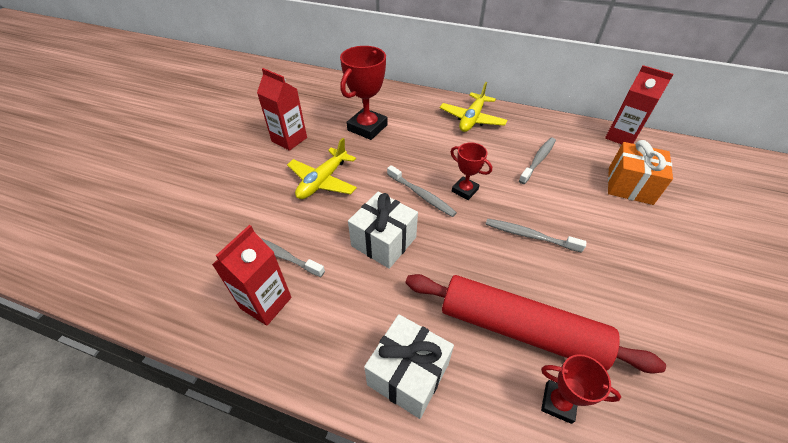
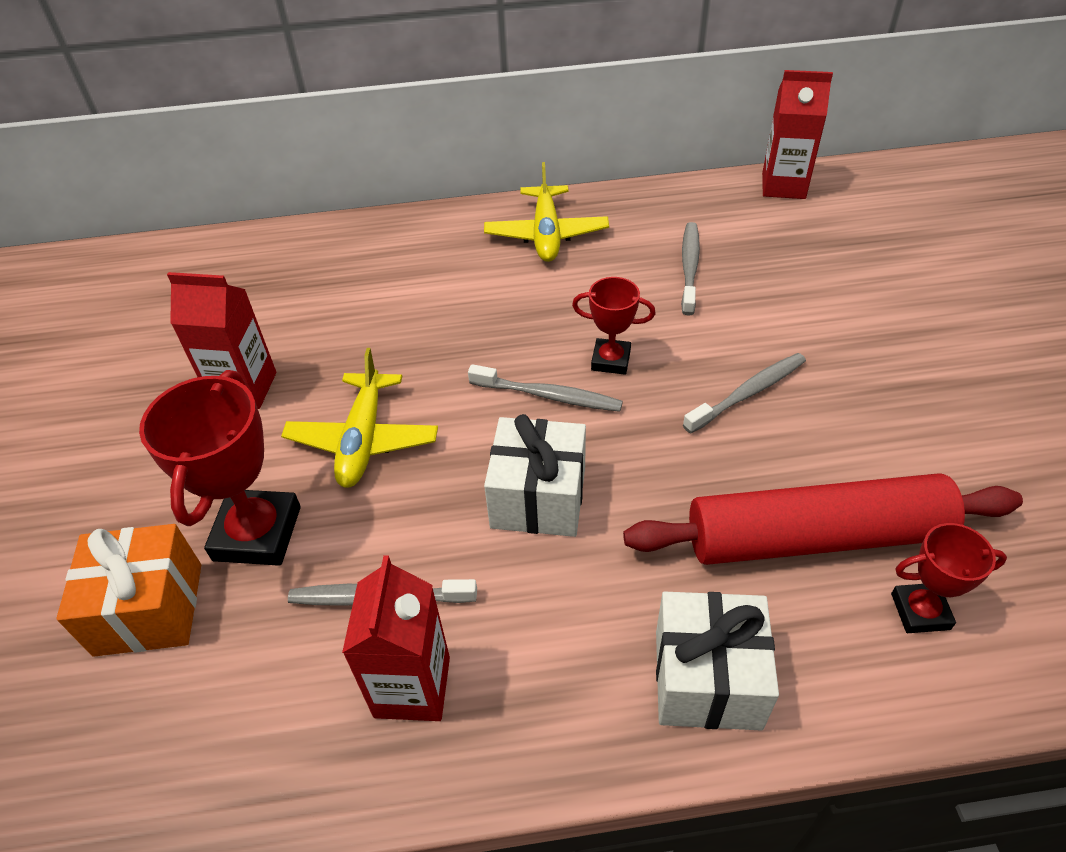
camera: 25 degrees left, 0 degrees up
red trophy [340,46,388,140] -> red trophy moved to [139,370,301,566]
grey toothbrush [485,219,586,253] -> grey toothbrush turned 150 degrees clockwise [683,353,806,434]
orange gift [608,140,673,205] -> orange gift moved to [56,524,201,657]

